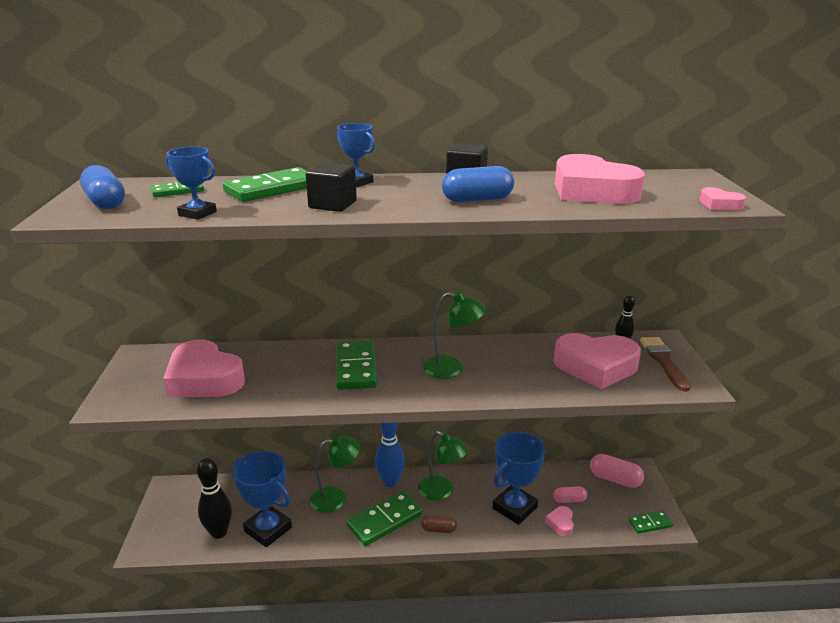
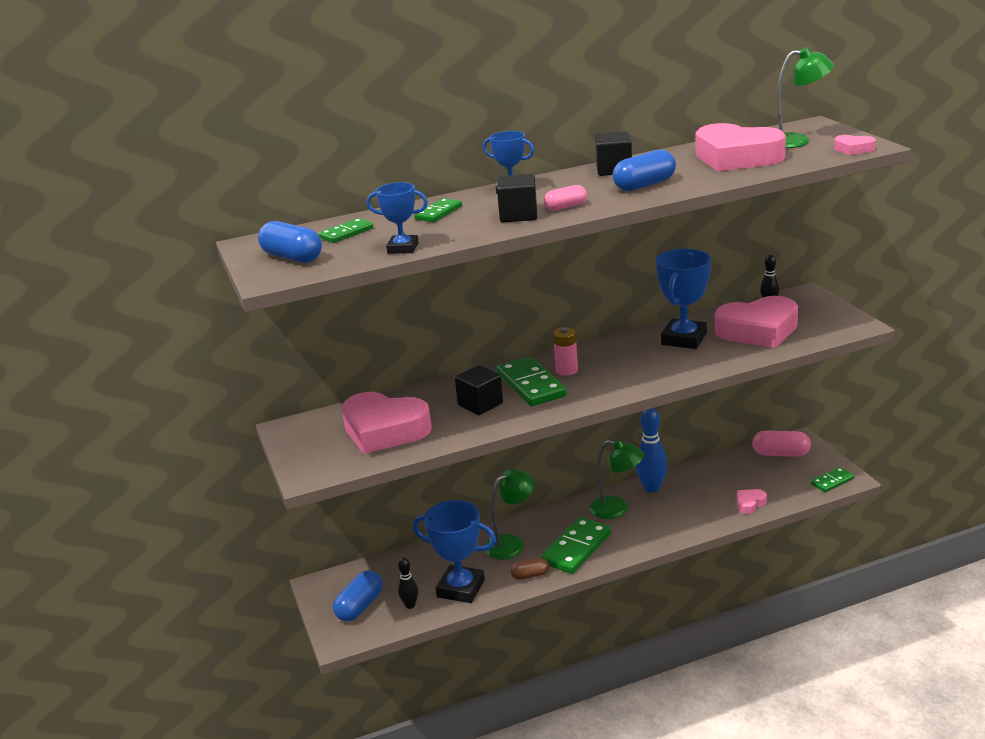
camera: 15 degrees left, 0 degrees up
black bowling pin [197,458,232,539] -> black bowling pin [398,557,418,609], size x0.56
green domino [223,167,307,202] -> green domino [414,198,462,222], size x0.55
blue bowling pin [375,423,405,487] -> blue bowling pin moved to [635,408,668,493]
brown capsule [421,515,457,533] -> brown capsule moved to [510,558,549,580]
green lamp [423,292,486,379] -> green lamp moved to [777,47,834,148]
blue trophy [492,432,545,525] -> blue trophy moved to [656,249,711,349]
pink heart [545,506,574,537] -> pink heart turned 60 degrees clockwise [737,489,767,514]
pink capsule [553,486,587,503] -> pink capsule moved to [544,185,587,210]
brown brush [640,337,691,392] -> none
none -> blue capsule [333,570,383,622]
none -> black cube [455,365,503,415]
none -> pink battery [553,327,578,376]

